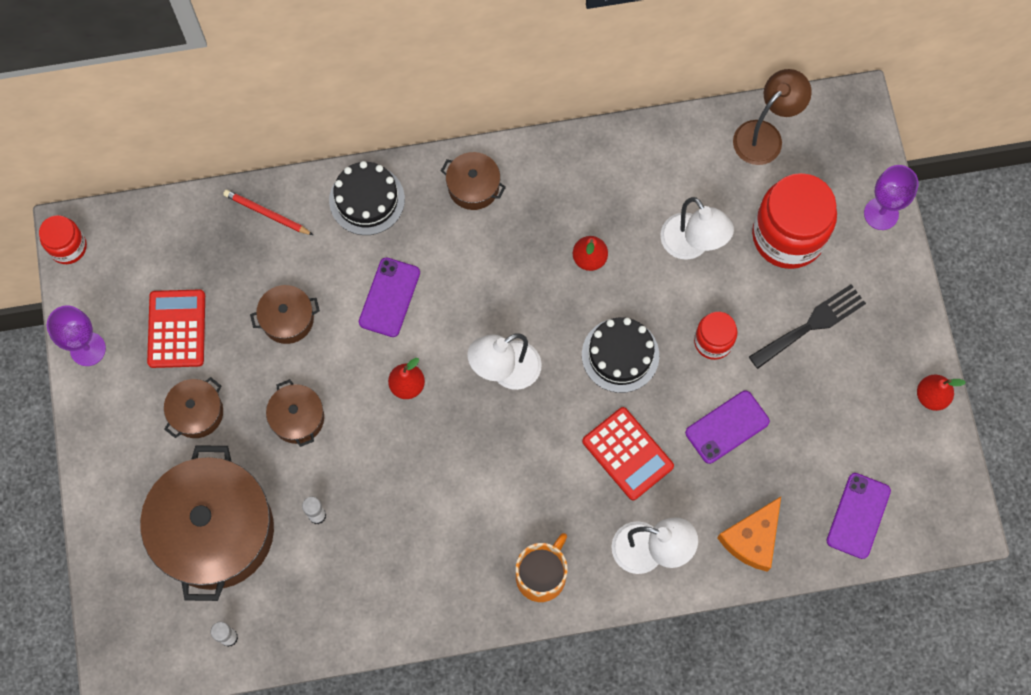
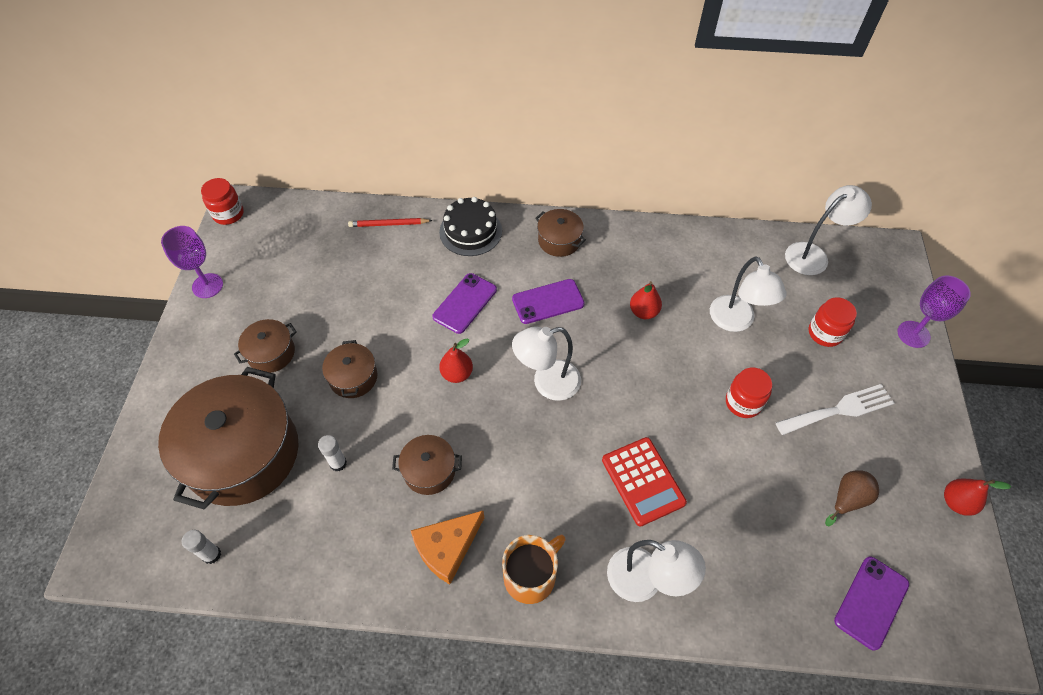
camera: 15 degrees right, 15 degrees down
red calculator [147,289,205,368] -> none
red pencil [223,190,313,235] -> red pencil turned 45 degrees counterclockwise [348,218,433,227]
brown pot [250,285,320,344] -> brown pot moved to [392,435,462,495]
black cake [582,317,659,393] -> none
purple phone [685,391,770,464] -> purple phone moved to [512,279,585,324]
orange cheese [717,497,781,572] -> orange cheese moved to [411,511,484,584]
brown lamp [733,69,812,165] -> white lamp [785,185,872,275]
black fork [749,284,866,369] -> white fork [776,384,894,435]
red jar [752,173,837,269] -> red jar [809,297,857,347], size x0.52
none -> brown pear [825,470,879,526]

